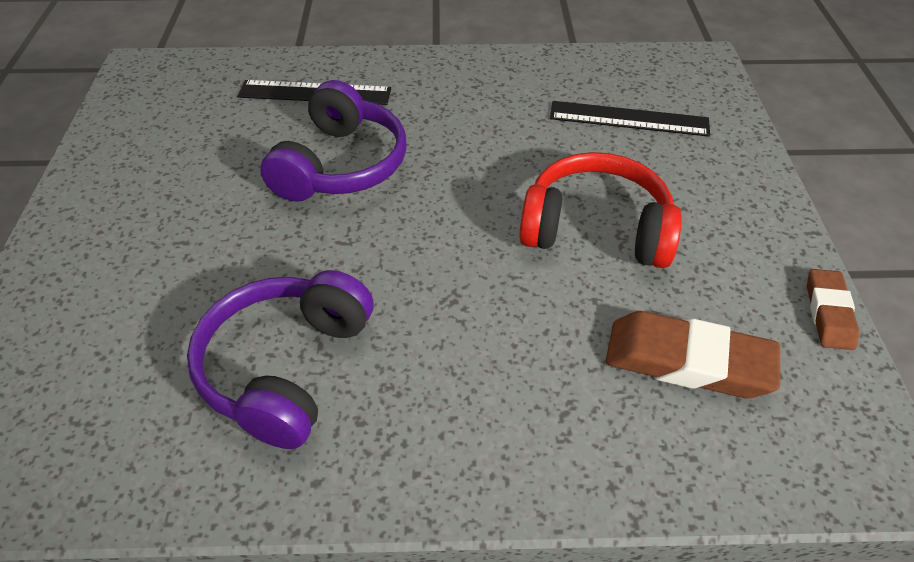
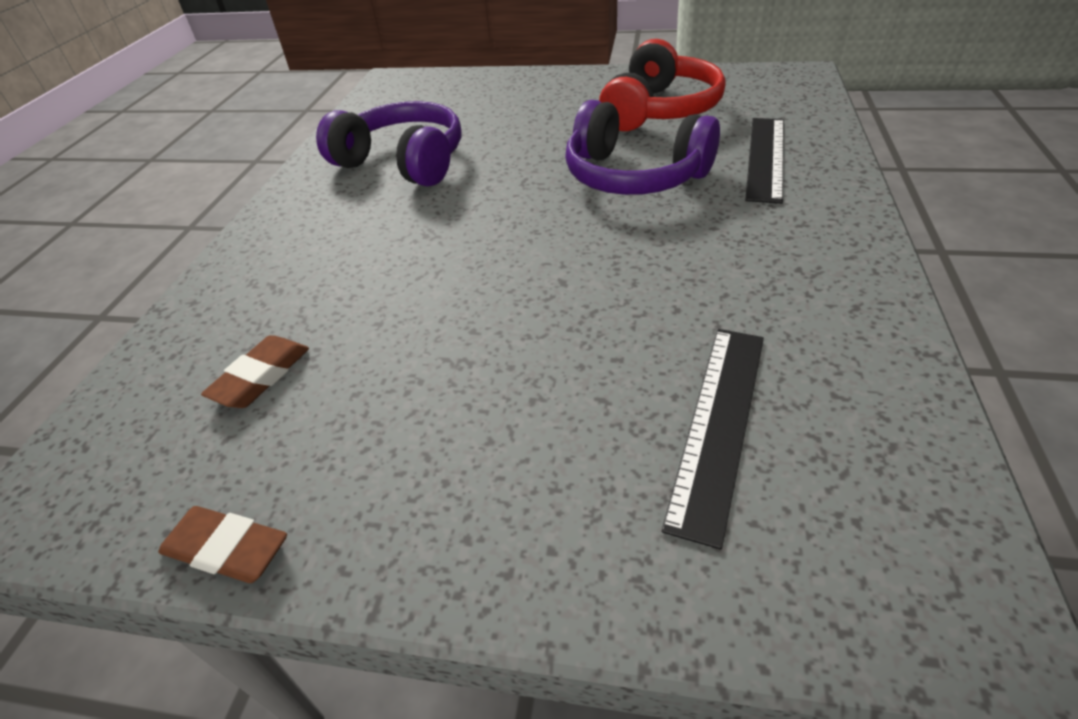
camera: 105 degrees right, 5 degrees down
red headphones [519,152,682,268] -> red headphones moved to [599,39,725,131]
brown eraser [606,311,780,398] -> brown eraser [201,335,309,408], size x0.59

